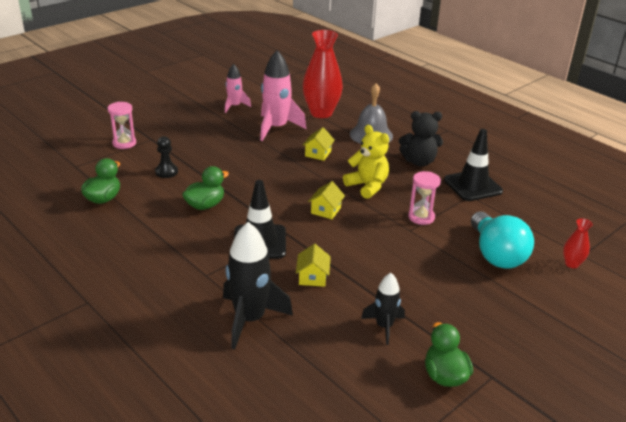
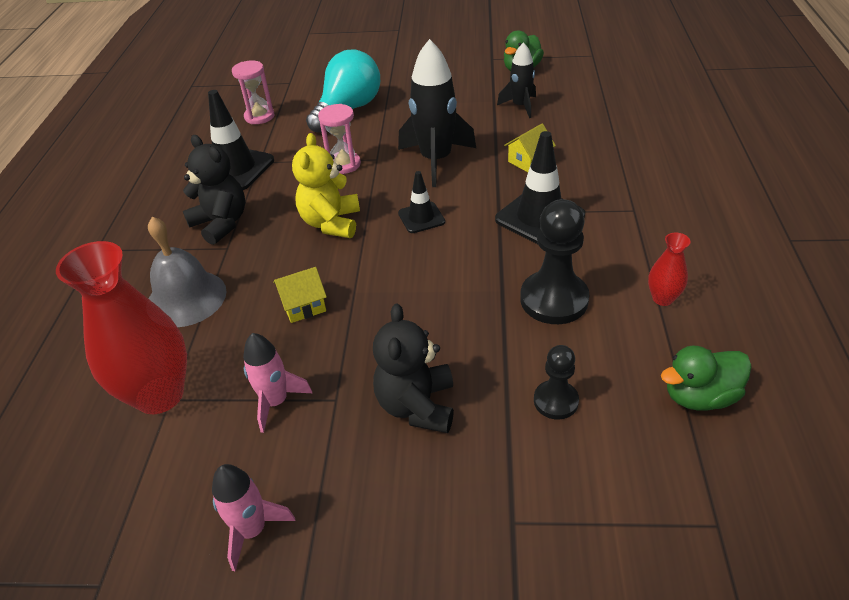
camera: 130 degrees left, 10 degrees up
pink hourglass [108,102,136,149] -> pink hourglass moved to [232,60,275,124]
green duck [182,166,229,210] -> black pawn [520,199,590,324]
black rocket [223,222,293,350] -> black rocket moved to [398,39,476,187]
pink rocket [260,50,306,141] -> pink rocket [243,333,312,433], size x0.58
yellow house [308,181,345,219] -> black traffic cone [398,171,445,233]
red vase [563,218,593,268] -> red vase moved to [648,232,691,306]
none -> black teddy bear [373,303,454,433]

